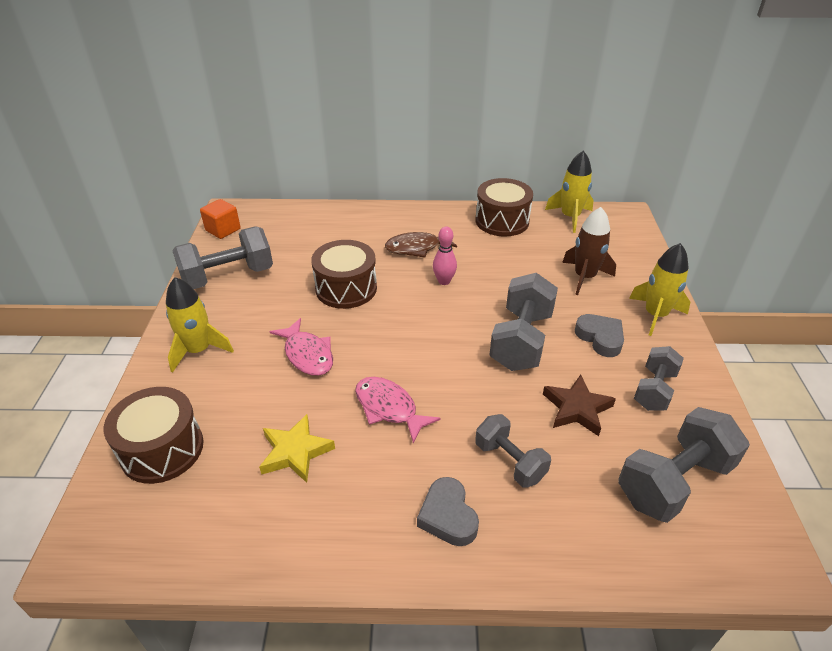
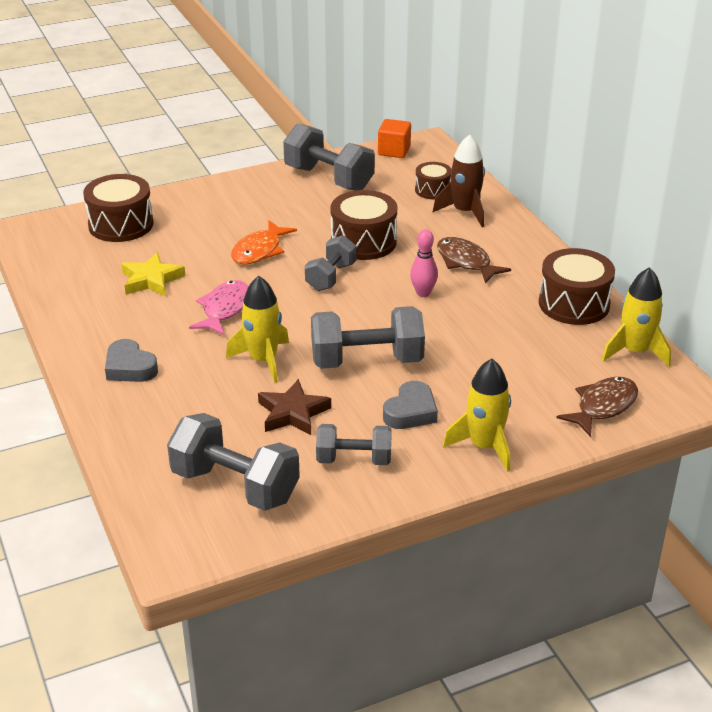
camera: 65 degrees right, 5 degrees down
yellow rocket [166,277,234,373] -> yellow rocket moved to [226,276,289,383]
pink fish [269,318,333,376] -> orange fish [231,220,297,264]
grey heart [417,477,479,546] -> grey heart turned 90 degrees counterclockwise [105,339,158,382]
grey dumbbell [475,414,551,488] -> grey dumbbell moved to [305,235,356,291]
brown rocket [562,207,616,295] -> brown rocket moved to [433,134,485,227]
none -> brown drum [415,162,452,199]
none -> brown fish [557,377,638,437]

